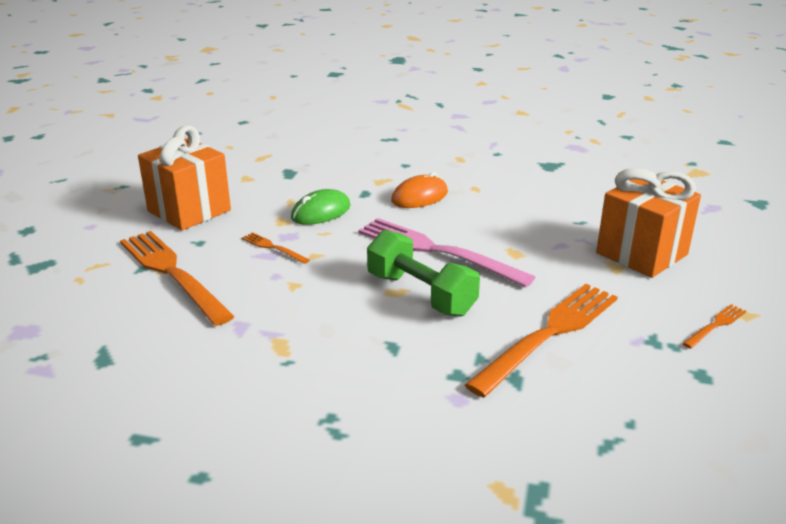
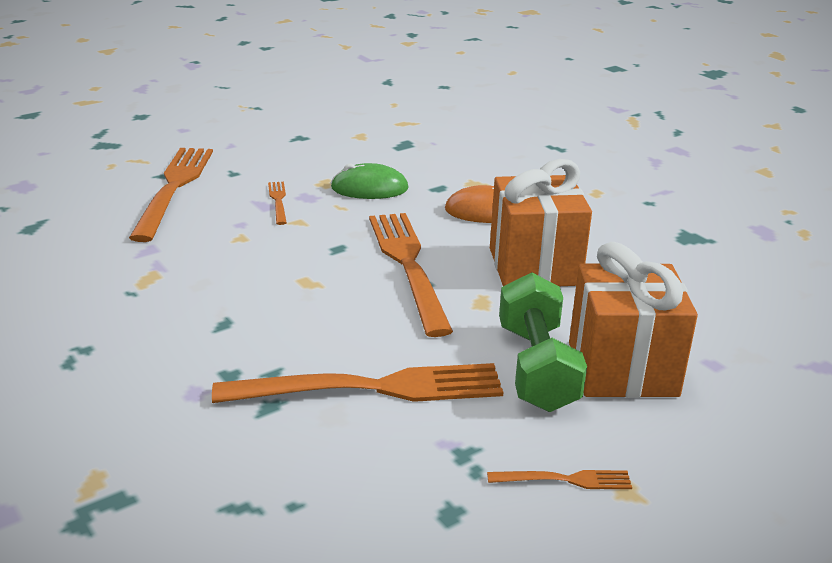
camera: 40 degrees right, 0 degrees up
orange gift [138,125,231,231] -> orange gift moved to [490,159,592,286]
pink fork [358,218,535,287] -> orange fork [369,213,453,337]
green dumbbell [367,230,480,317] -> green dumbbell moved to [499,273,587,412]

